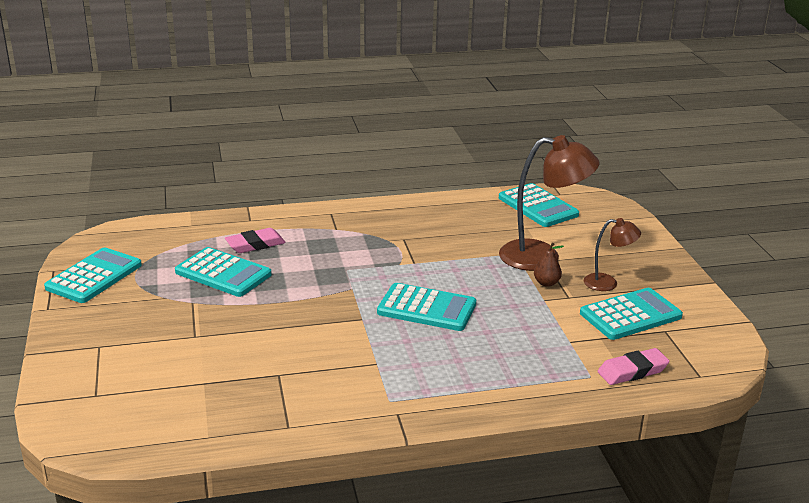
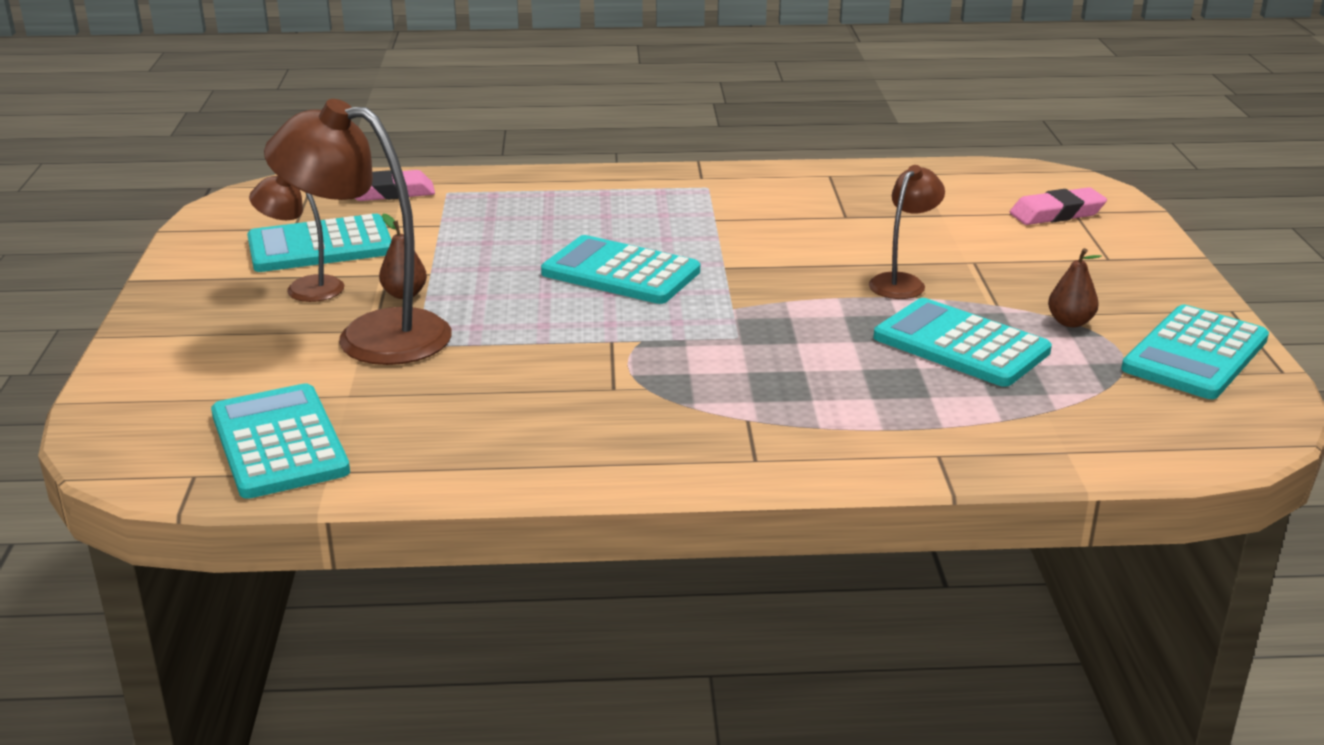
camera: 170 degrees left, 0 degrees up
pink eraser [225,228,286,253] -> pink eraser moved to [1010,187,1107,225]
none -> brown lamp [869,165,945,299]
none -> brown pear [1048,248,1102,327]

